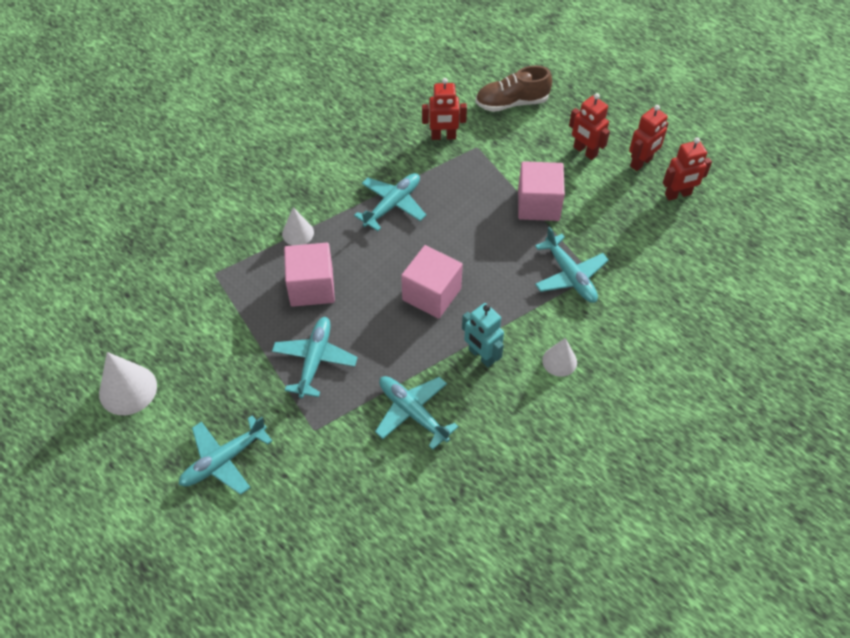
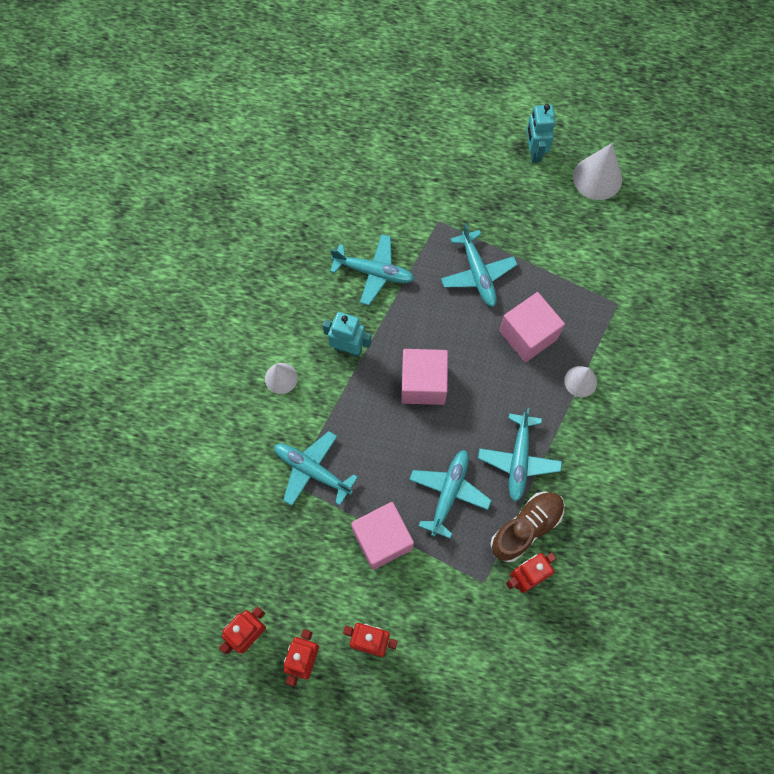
camera: 150 degrees right, 15 degrees up
turquoise plane [179,415,272,495] -> turquoise plane moved to [409,450,492,538]
brown shoe [475,65,552,112] -> brown shoe moved to [490,492,564,562]
none -> turquoise robot [526,104,556,163]

